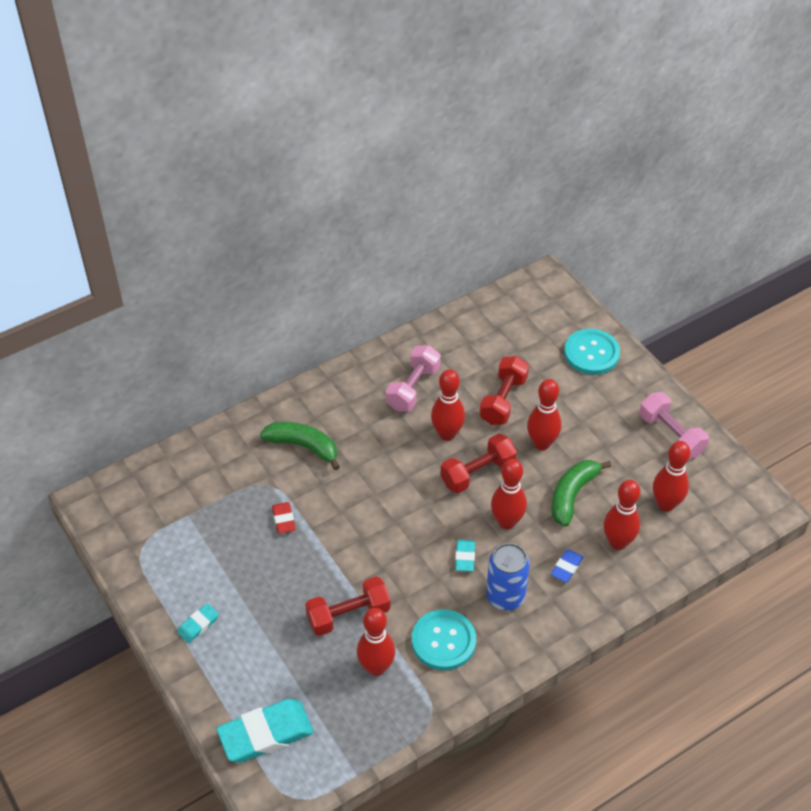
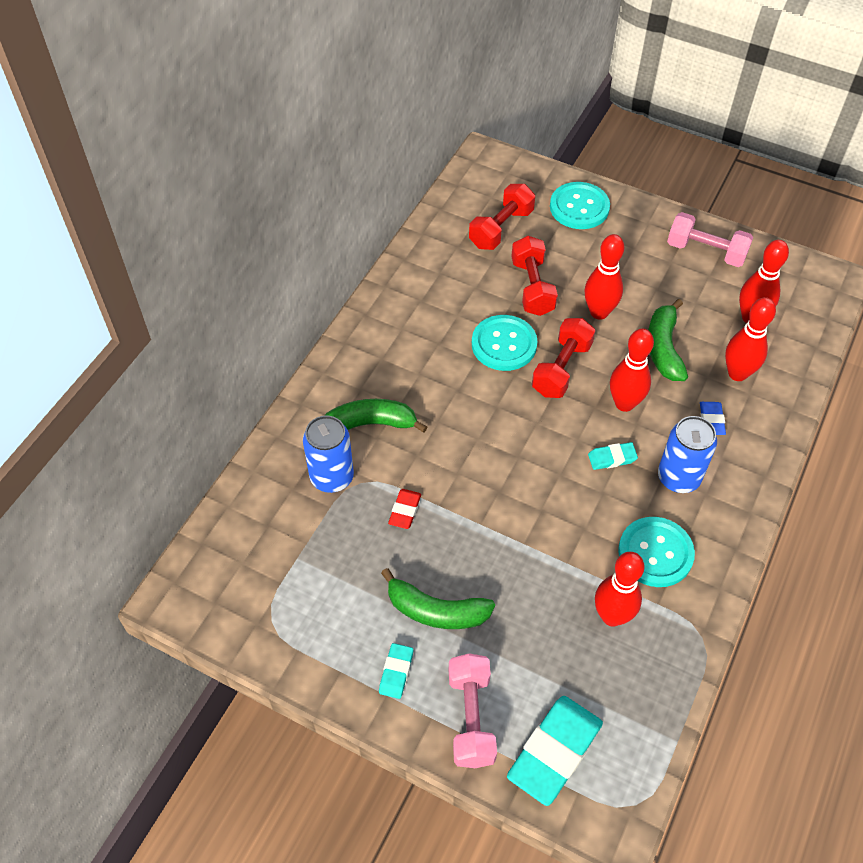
camera: 30 degrees left, 5 degrees up
red eraser [272,502,296,534] -> red eraser turned 60 degrees clockwise [388,489,421,529]
red dumbbell [305,577,391,636] -> red dumbbell moved to [469,184,535,250]
pink dumbbell [386,345,441,412] -> pink dumbbell moved to [449,653,497,768]
red bowling pin [431,369,465,441] -> turquoise button [472,315,537,371]
turquoise eraser [455,540,475,571] -> turquoise eraser turned 75 degrees counterclockwise [588,442,638,470]
none -> blue can [303,415,354,493]
none -> green banana [381,568,495,629]

